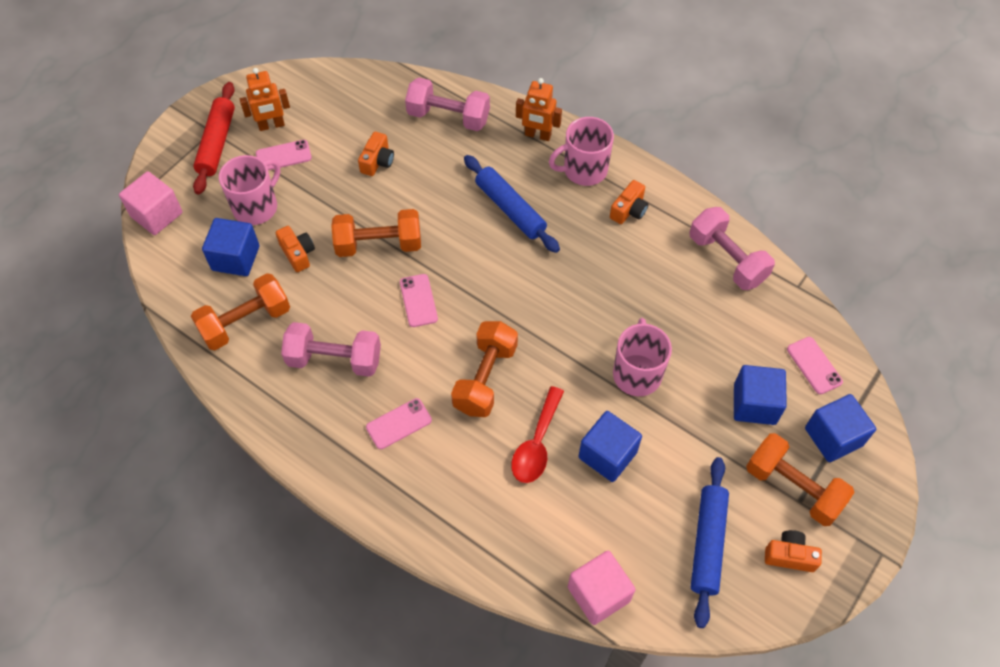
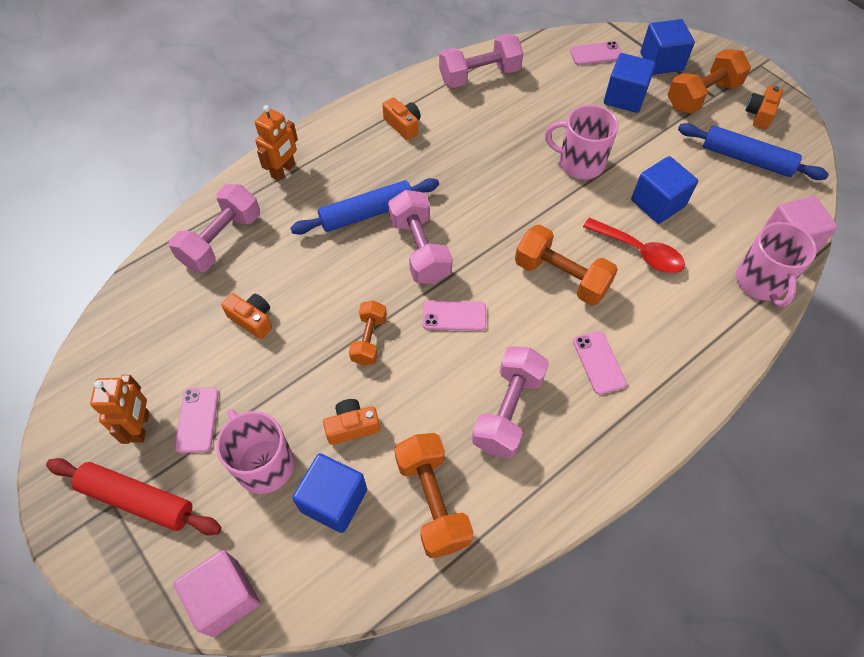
camera: 75 degrees left, 0 degrees up
orange dumbbell [331,209,421,257] -> orange dumbbell [349,301,387,365], size x0.62
pink mug [549,117,614,186] -> pink mug moved to [736,222,817,307]
none -> pink dumbbell [388,190,453,284]

